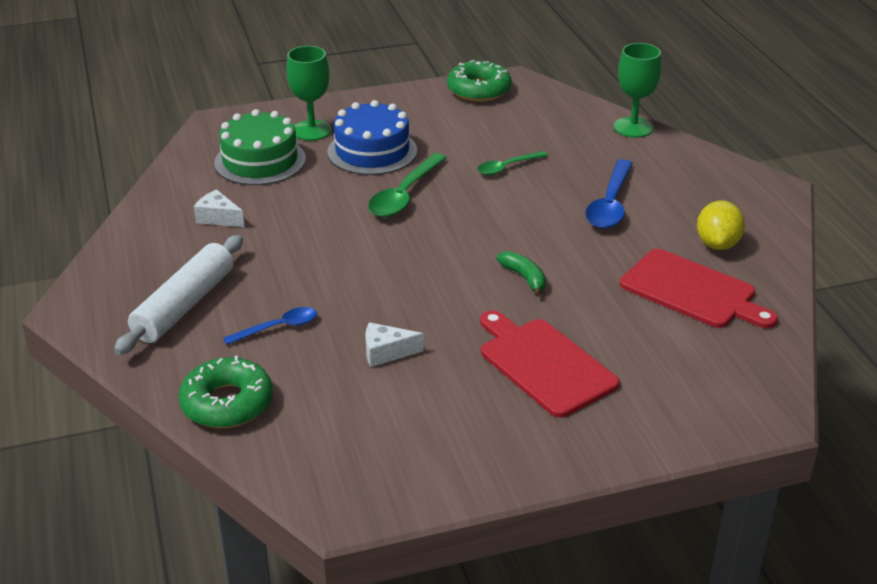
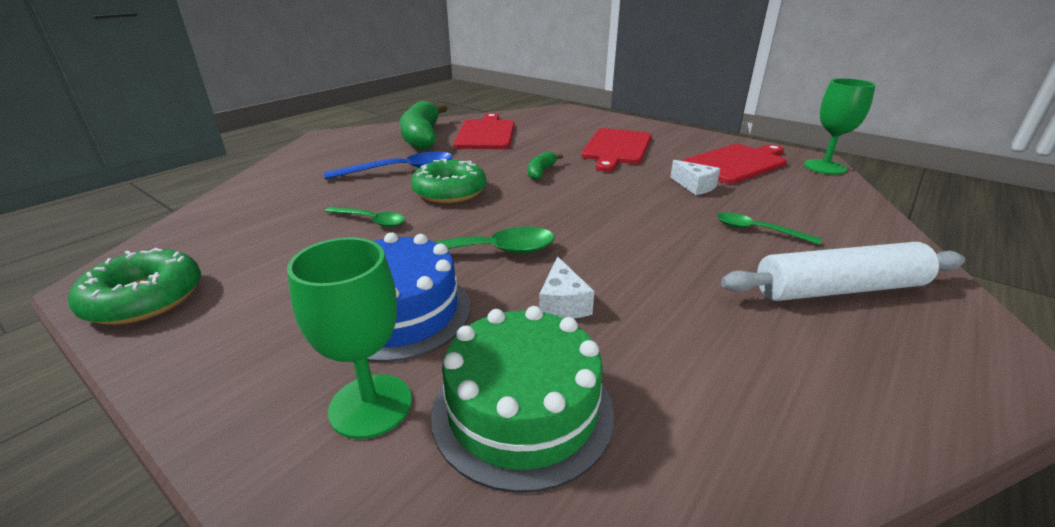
camera: 125 degrees left, 5 degrees down
green donut [178,356,273,428] -> green donut moved to [411,159,486,203]
white cheese [194,189,244,227] -> white cheese moved to [539,256,594,319]
blue spoon [223,307,317,345] -> green spoon [717,212,821,245]
green goblet [614,43,661,138] -> green goblet moved to [804,78,876,175]
yellow lemon [697,201,745,250] -> green banana [400,100,447,150]
none -> red cutting board [682,144,787,184]

